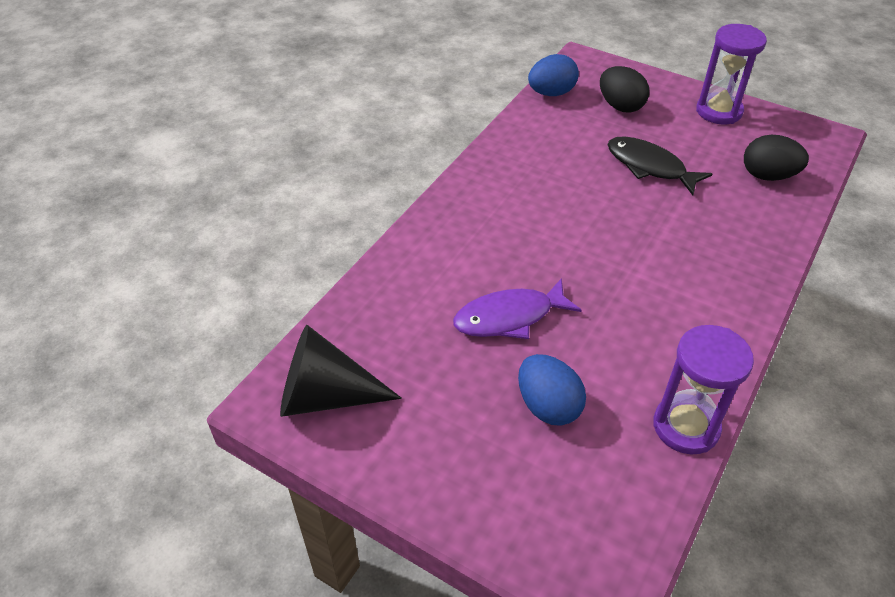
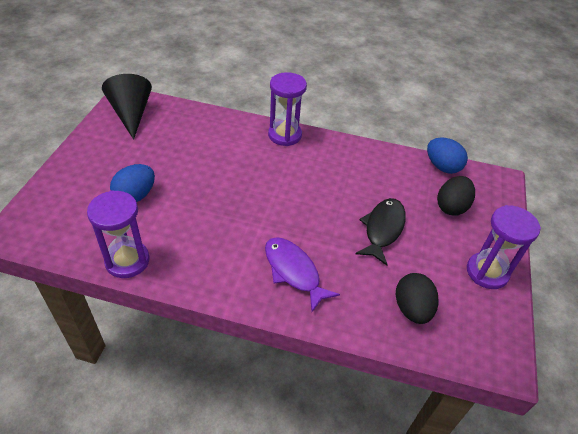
camera: 70 degrees right, 0 degrees up
purple fish [453,278,582,339] -> purple fish moved to [265,237,340,312]
none -> purple hourglass [268,72,307,146]

